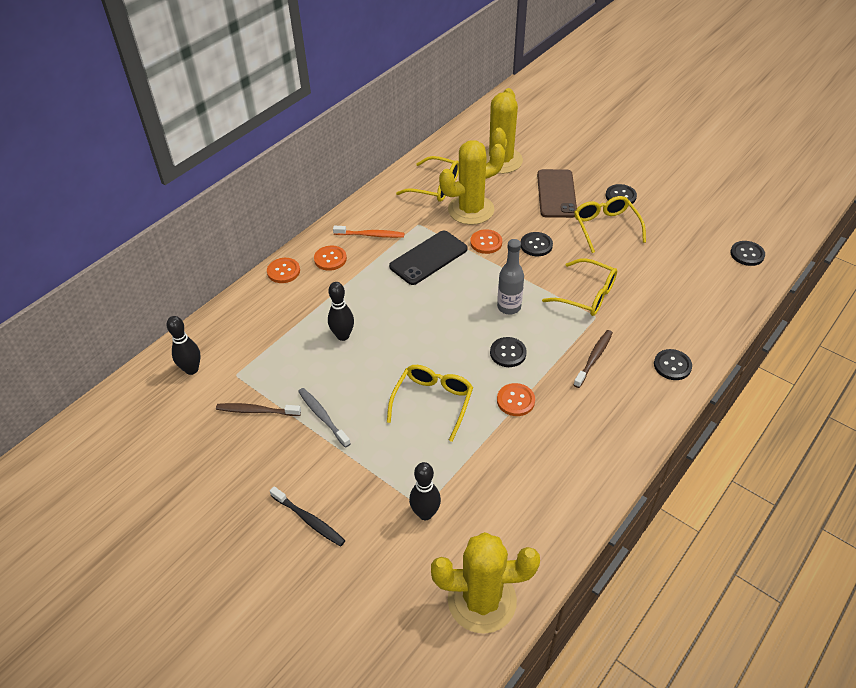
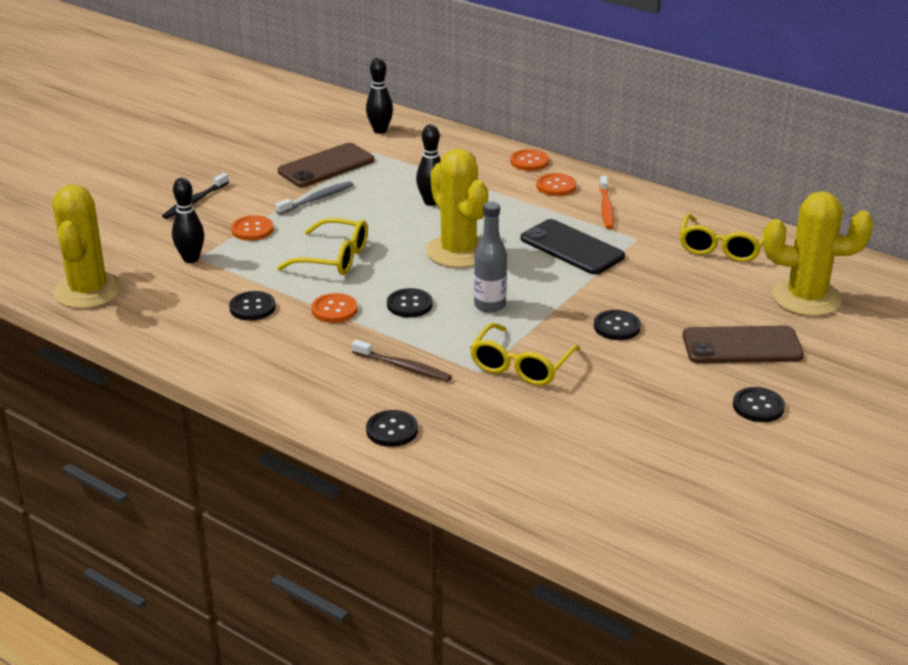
camera: 85 degrees right, 15 degrees down
brown toothbrush [216,403,301,416] -> brown phone [278,143,374,187]
yellow cactus [439,140,505,225] -> yellow cactus moved to [426,149,488,268]
orange button [470,229,502,254] -> orange button moved to [231,215,274,241]
yellow glasses [574,196,646,253] -> none
black button [730,241,765,266] -> black button moved to [229,291,276,320]

